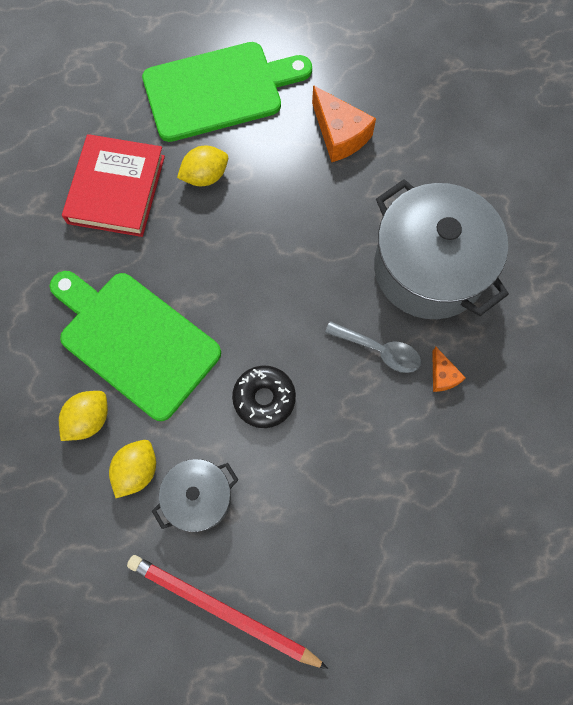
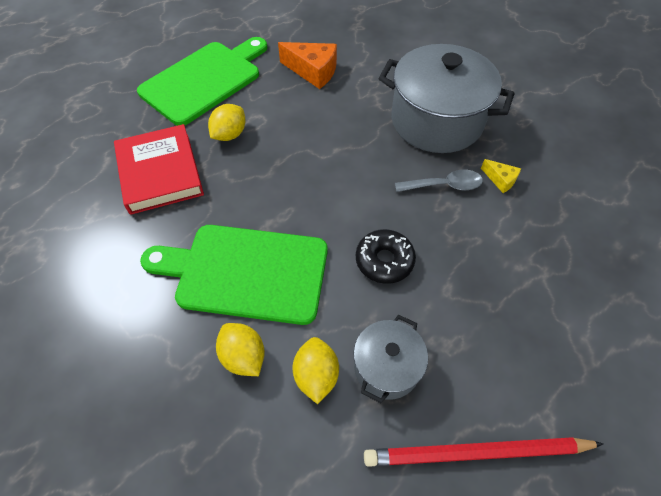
camera: 30 degrees left, 15 degrees down
yellow lemon [59,391,108,441] -> yellow lemon turned 45 degrees counterclockwise [216,323,265,376]
orange cheese [432,347,466,392] -> yellow cheese [481,159,521,193]

